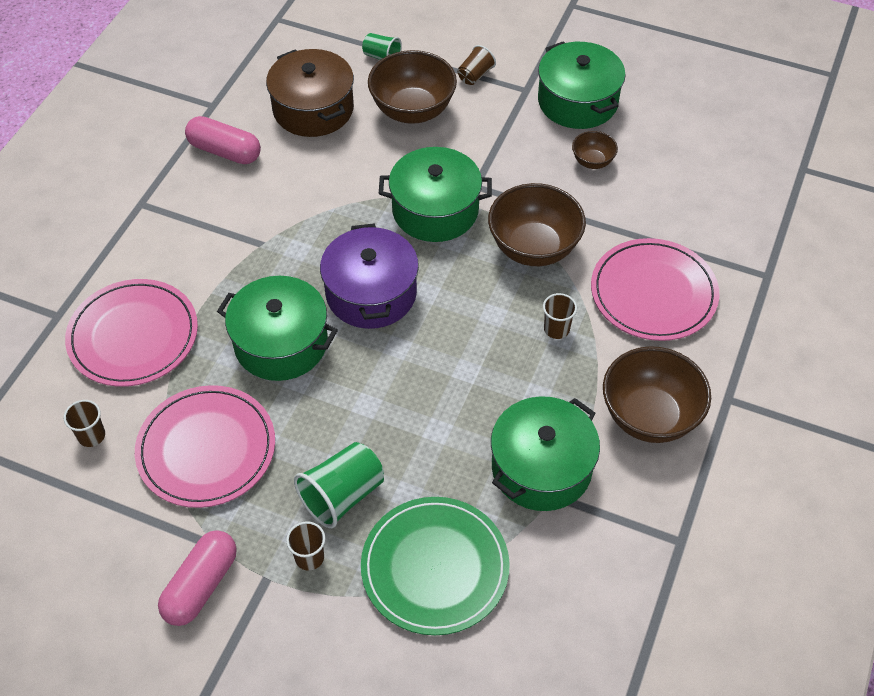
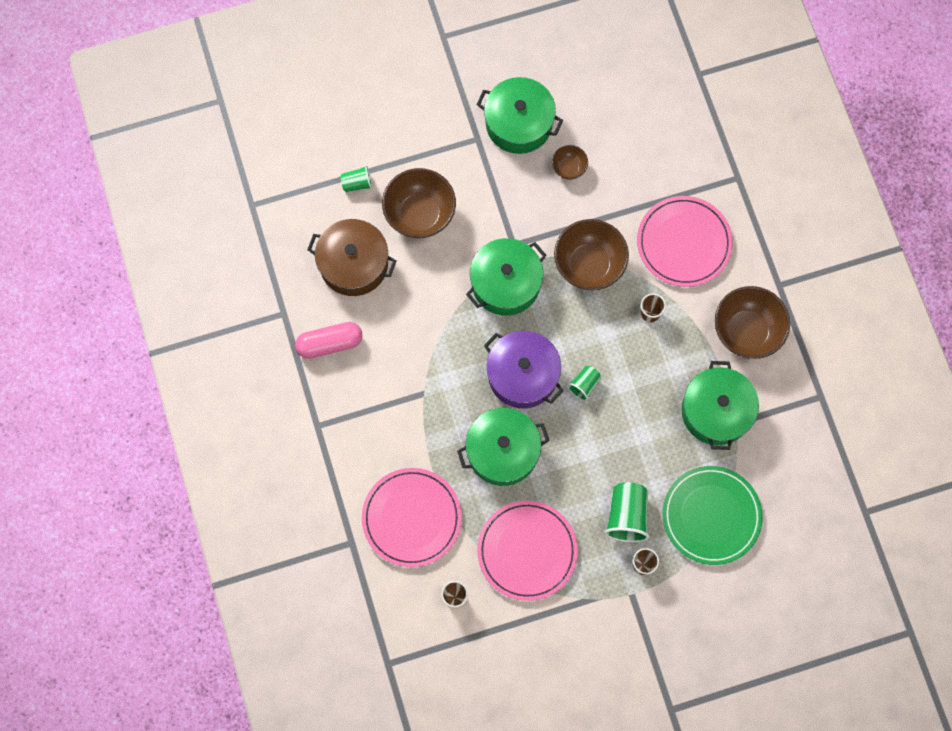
camera: 40 degrees left, 20 degrees up
pink capsule [158,530,237,626] -> none
brown cup [457,45,496,85] -> none
none -> green cup [567,366,601,401]

